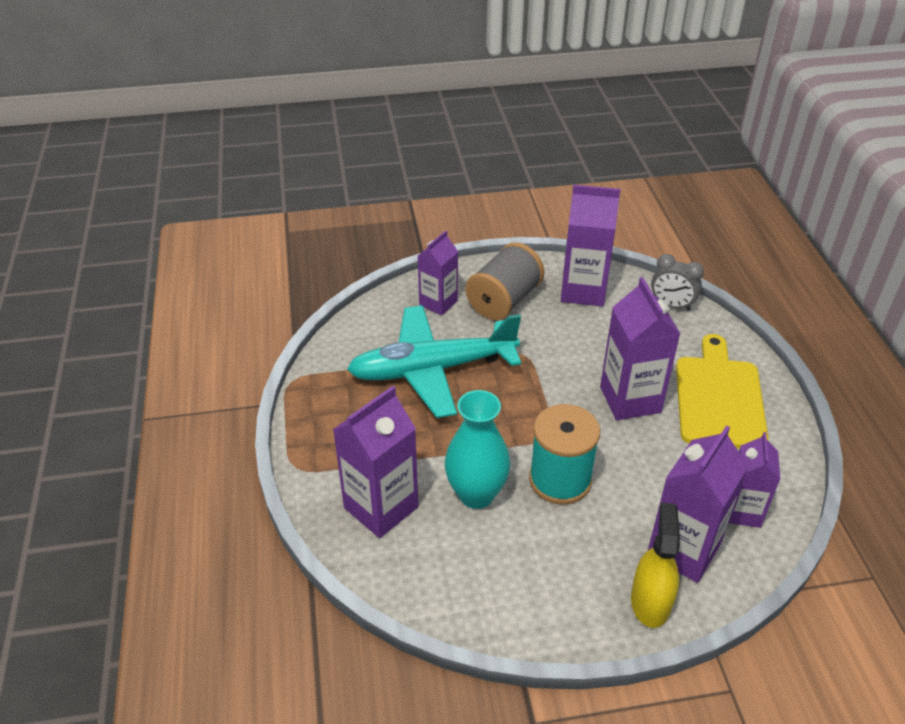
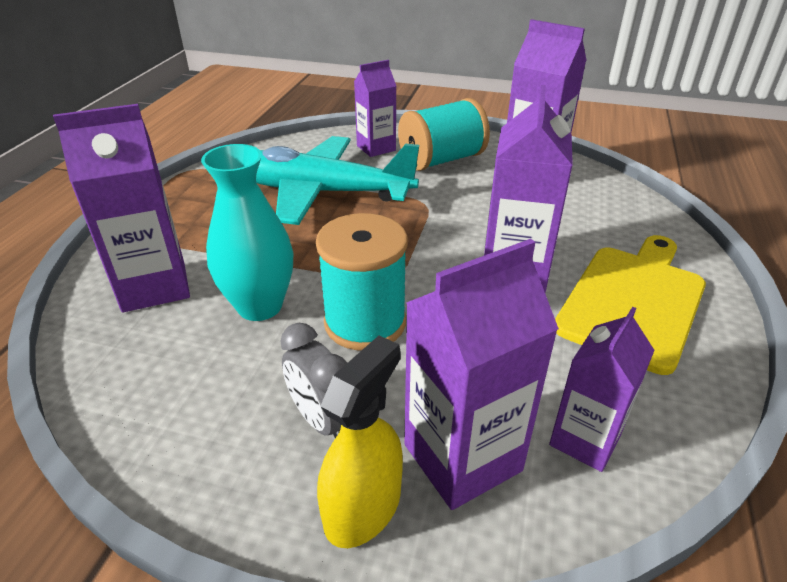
camera: 25 degrees right, 5 degrees down
grey spool [465,242,545,320] -> turquoise spool [398,98,490,171]
grey clock [651,254,704,311] -> grey clock moved to [280,323,347,438]

